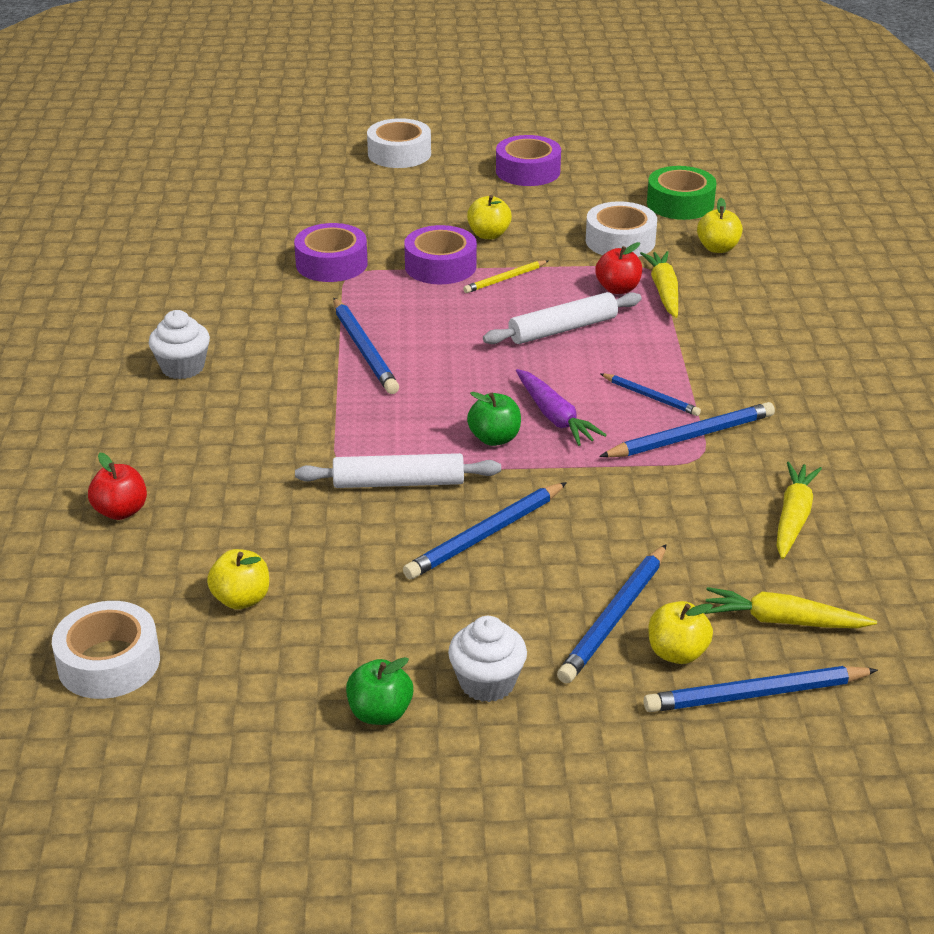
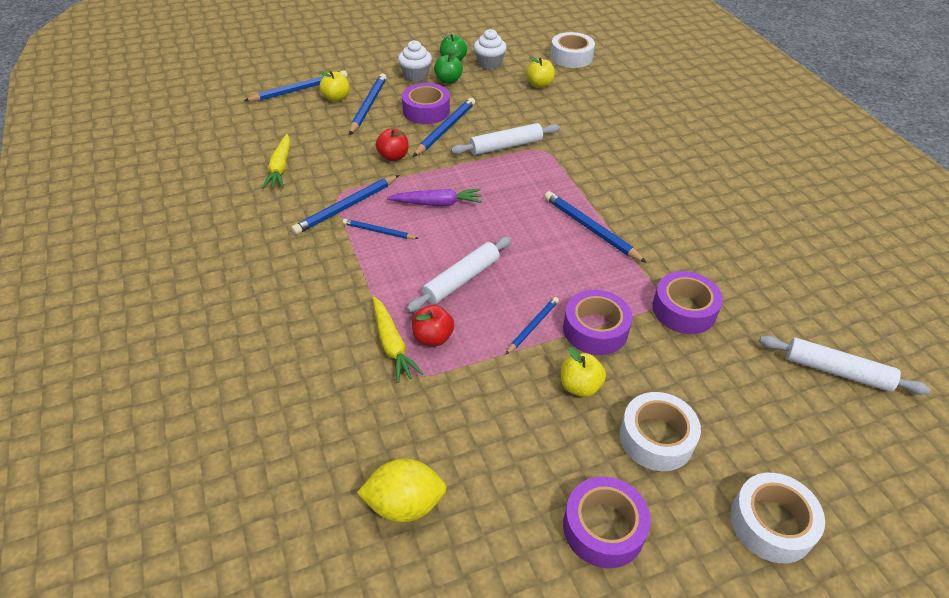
camera: 160 degrees right, 10 degrees up
red apple [88,453,147,520] -> red apple moved to [376,128,408,161]
white cupcake [149,310,210,379] -> white cupcake moved to [474,29,507,69]
yellow pencil [463,260,549,293] -> blue pencil [506,297,559,354]
green apple [467,392,521,446] -> green apple moved to [434,52,463,84]
purple carrot [516,369,606,446] -> purple carrot turned 135 degrees clockwise [387,189,482,206]
white tape [586,201,657,257] -> white tape moved to [620,392,701,471]
green tape [647,166,716,220] -> yellow lemon [357,459,447,522]
yellow apple [697,198,743,253] -> none
yellow carrot [705,587,877,628] -> none
none -> purple tape [402,83,450,124]
none -> white rolling pin [759,335,930,395]

